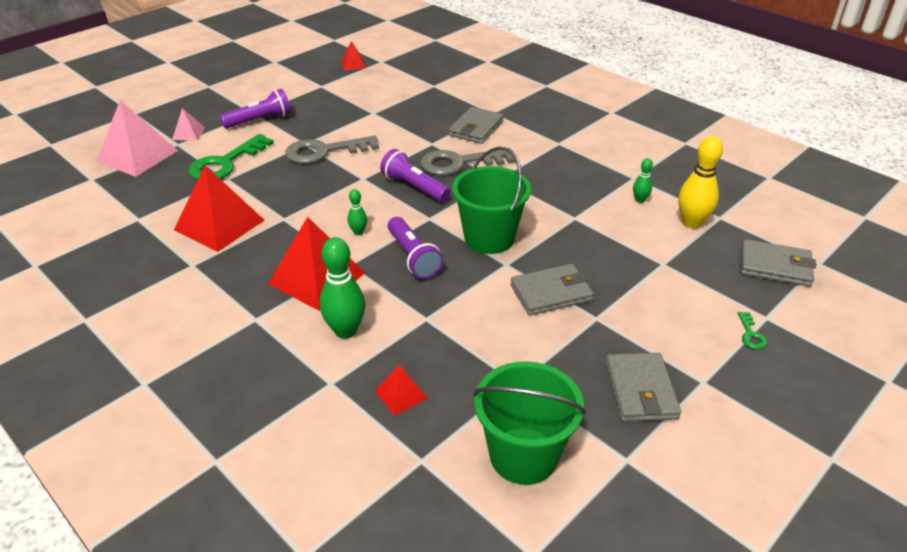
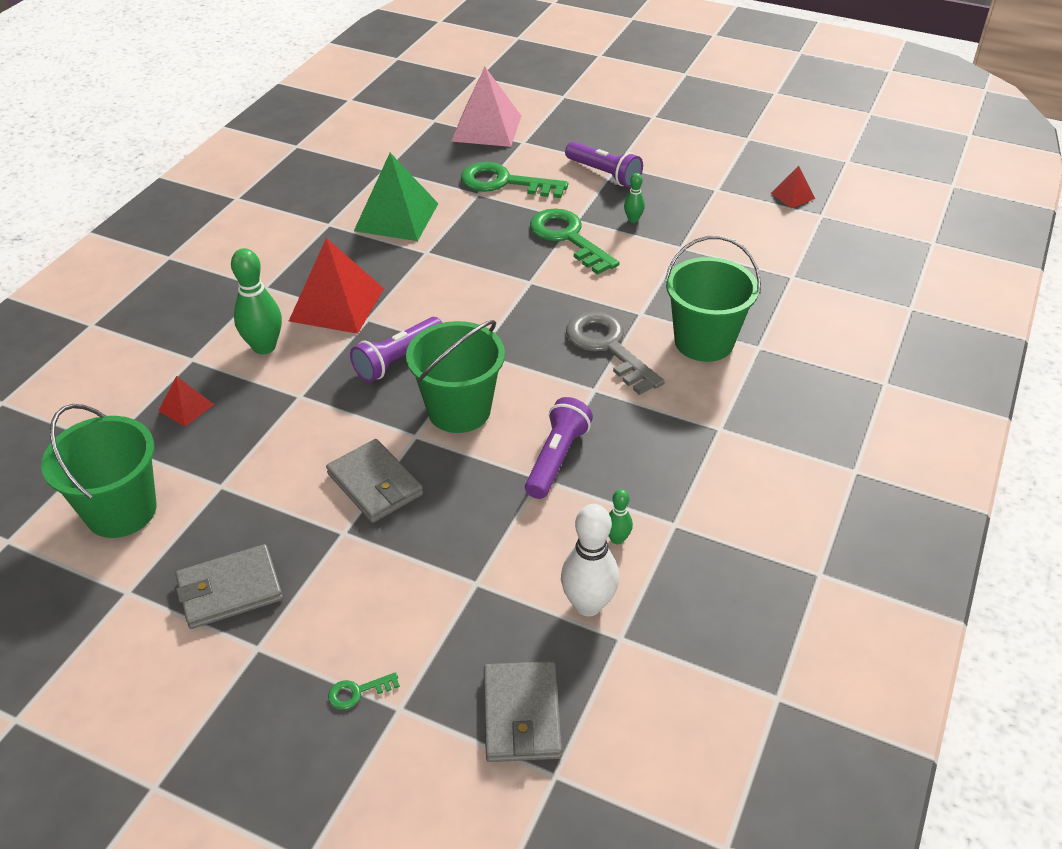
camera: 70 degrees right, 5 degrees up
pink pyramid [172,108,205,141] -> none
red pyramid [174,166,264,252] -> green pyramid [354,153,439,241]
grey key [285,135,379,164] -> green key [530,208,619,275]
green bowling pin [347,189,367,235] -> green bowling pin moved to [624,173,645,223]
purple flashlight [380,149,450,202] -> purple flashlight moved to [525,397,593,499]
grey wallet [449,107,504,144] -> green bucket [665,236,761,362]
yellow bowling pin [678,136,723,229] -> white bowling pin [561,504,619,616]

